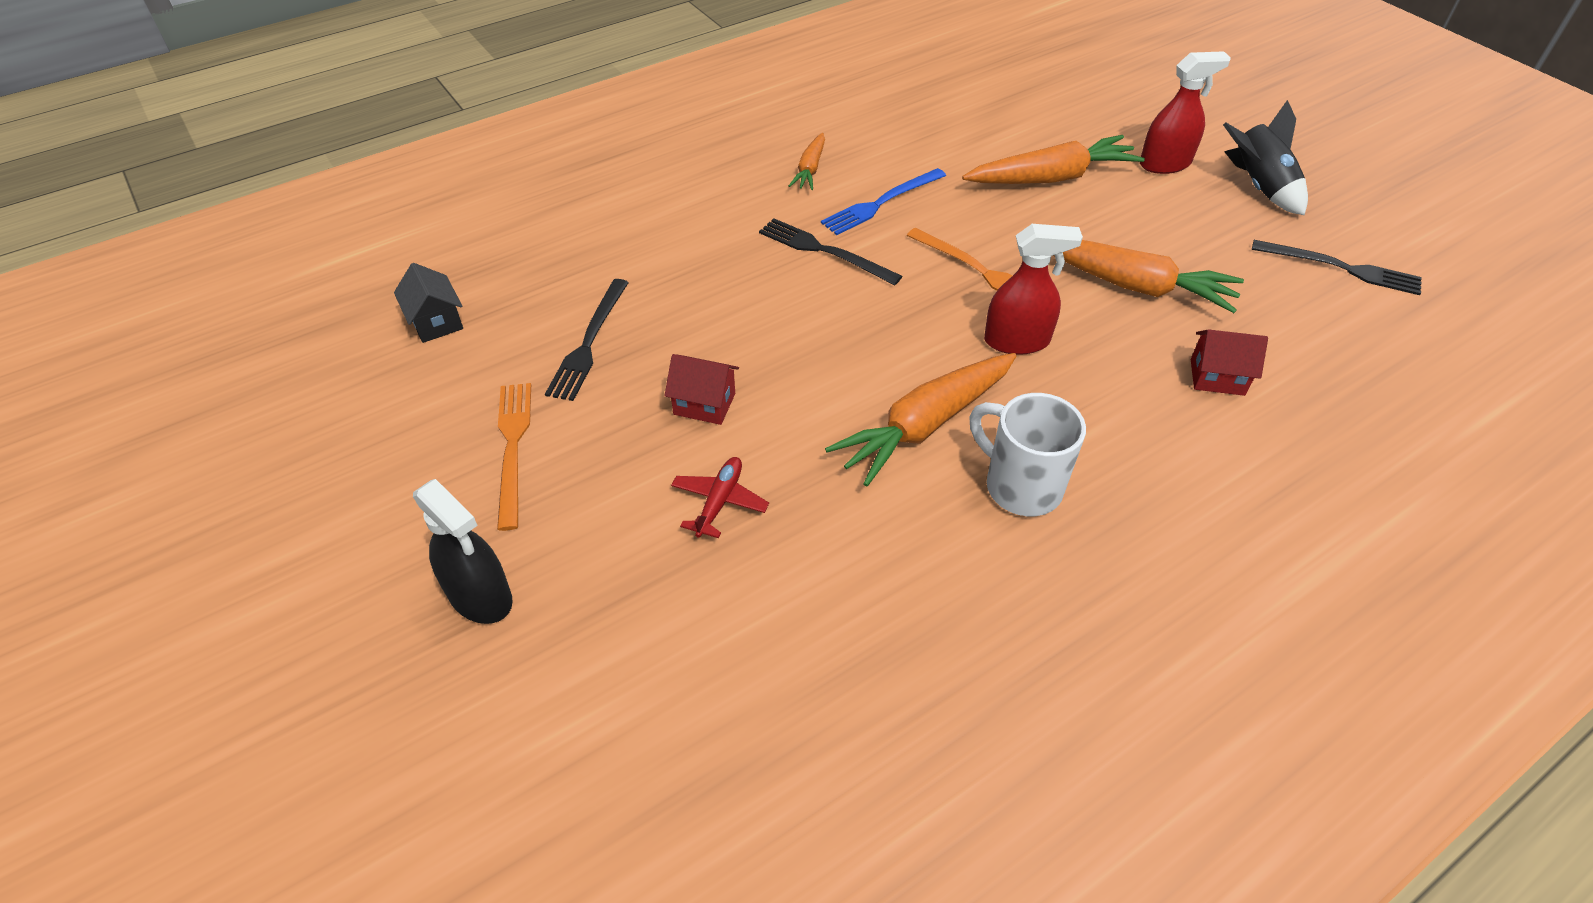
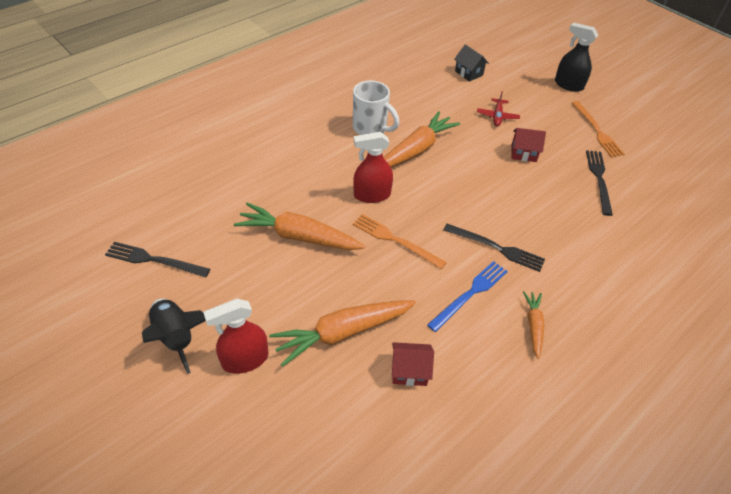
camera: 170 degrees right, 0 degrees up
black house [394,263,463,343] -> black house moved to [454,44,489,82]
red house [1191,329,1268,396] -> red house moved to [392,342,434,386]

